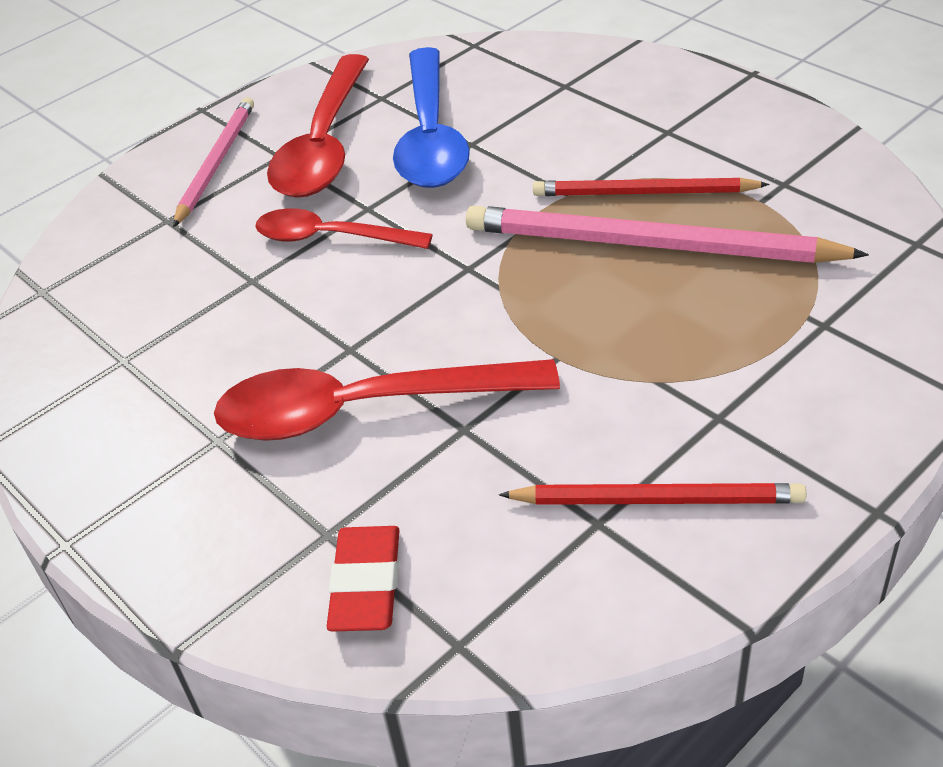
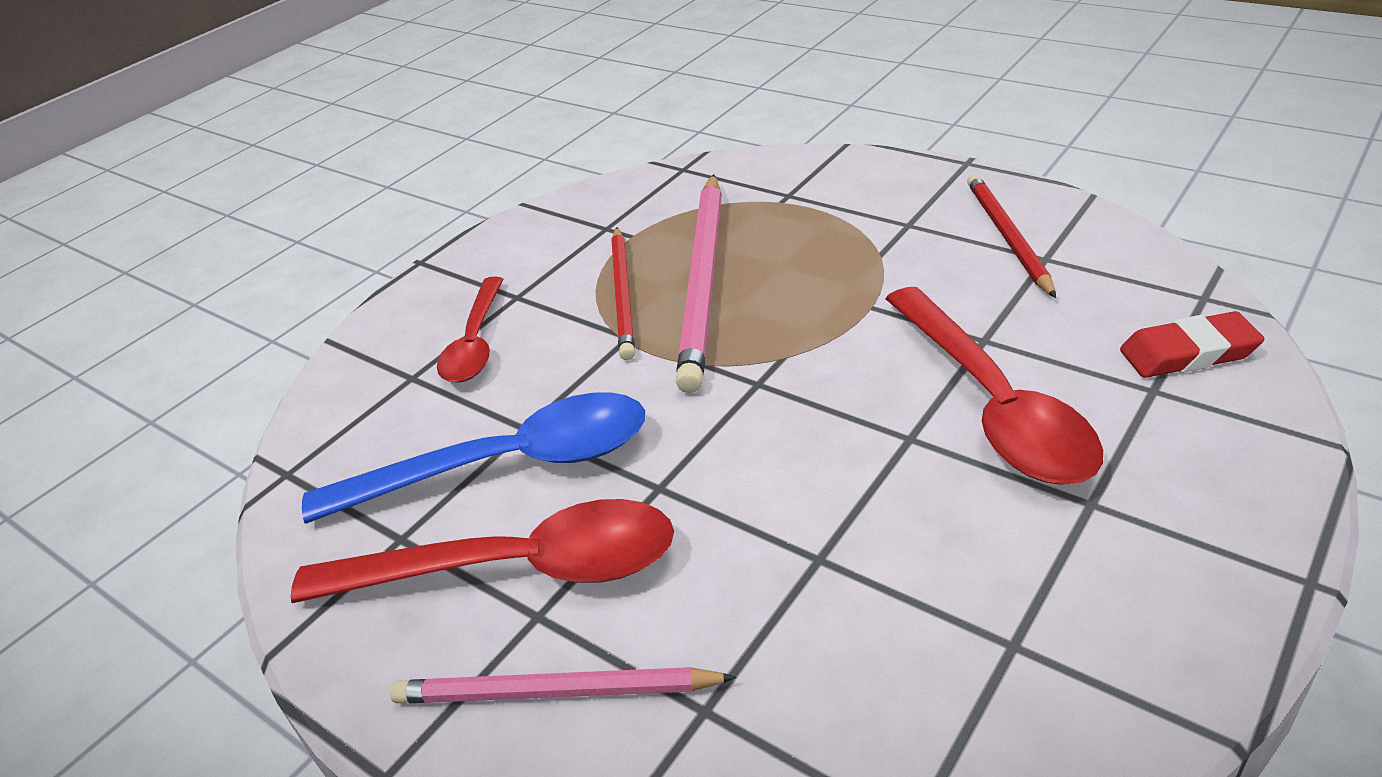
camera: 100 degrees left, 5 degrees down
red spoon [255,208,433,249] -> red spoon moved to [437,277,504,383]

